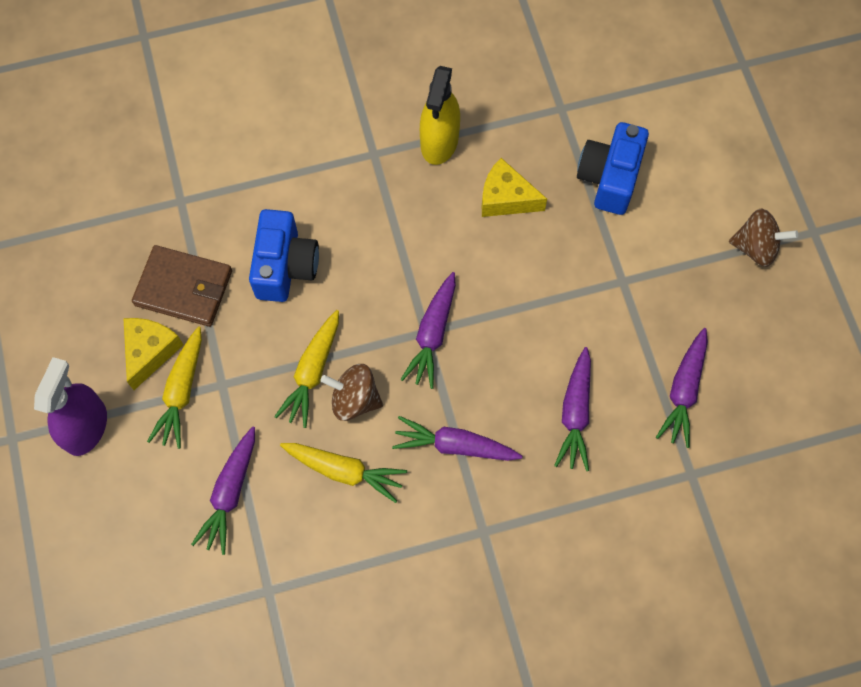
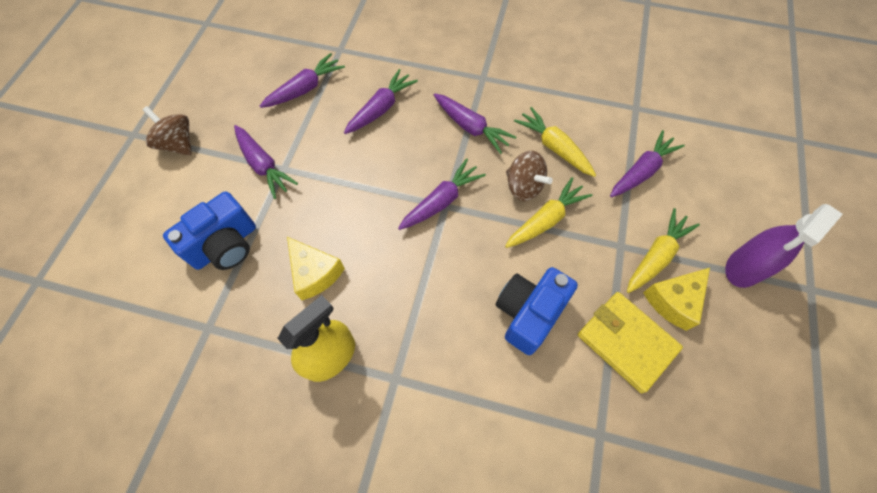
camera: 150 degrees left, 5 degrees down
brown wallet [132,245,232,327] -> yellow wallet [578,292,683,393]
none -> purple carrot [234,125,298,199]

